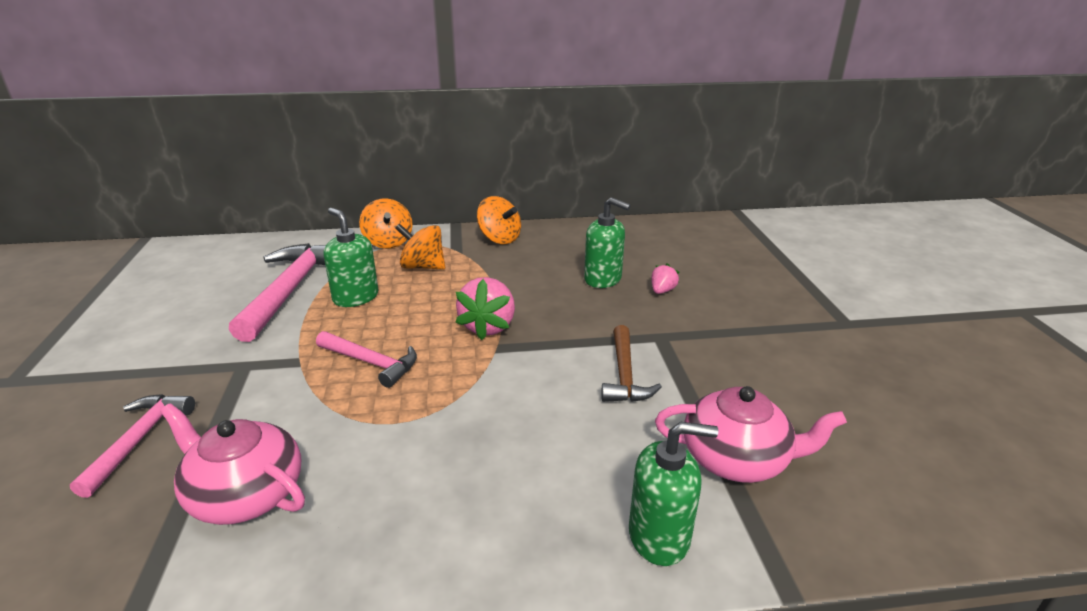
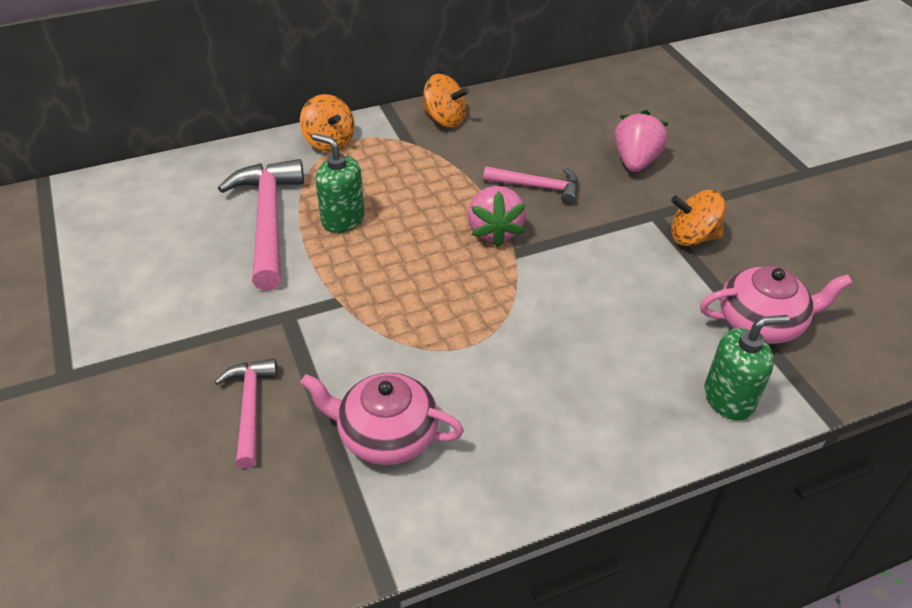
camera: 15 degrees left, 15 degrees up
pink hammer [316,331,417,388] -> pink hammer moved to [483,166,578,205]
orange spinning top [395,223,445,270] -> orange spinning top moved to [671,190,725,246]
green soap dispenser [584,197,631,288] -> none
brown hammer [601,325,662,402] -> none
pink strawberry [651,263,679,294] -> pink strawberry [614,110,669,172], size x1.90

